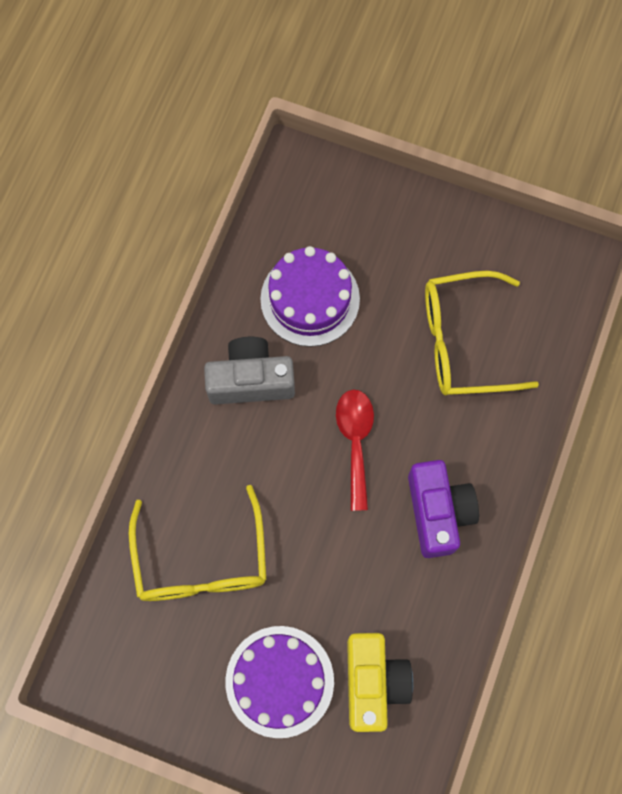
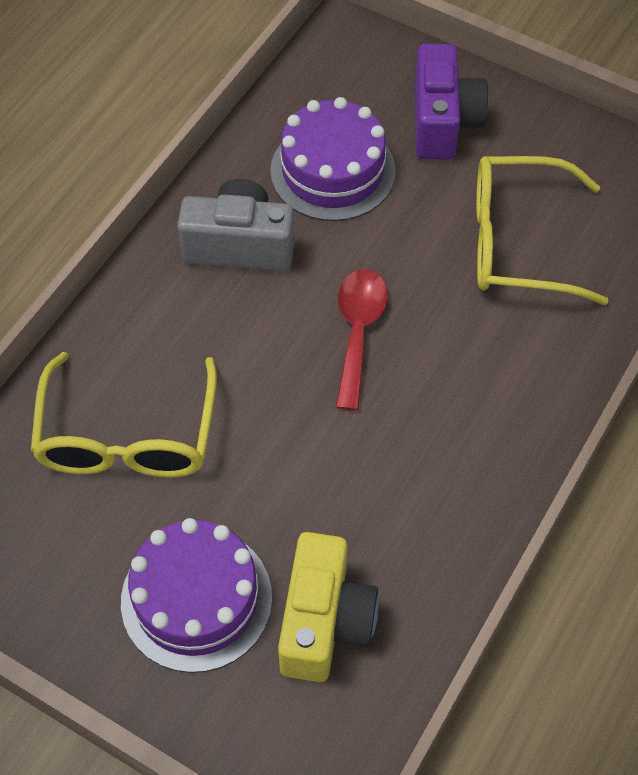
camera: 10 degrees right, 15 degrees down
purple camera [408,460,479,558] -> purple camera moved to [415,44,489,160]

